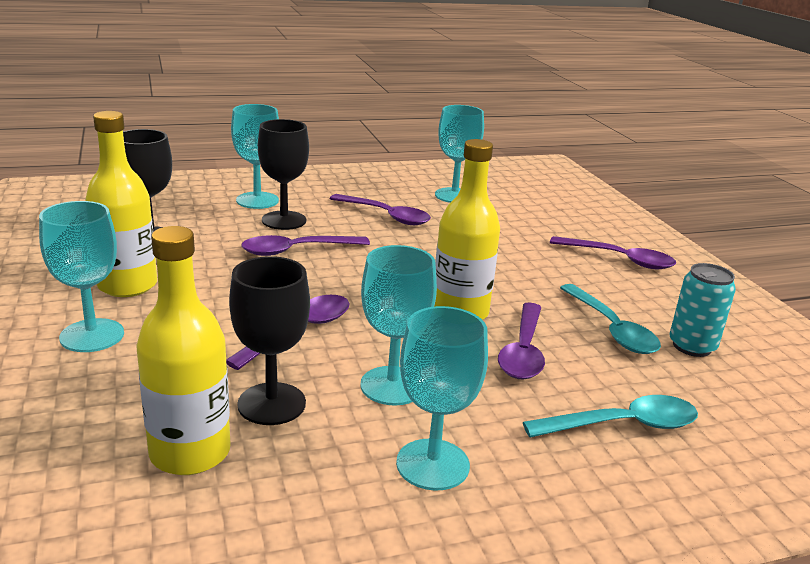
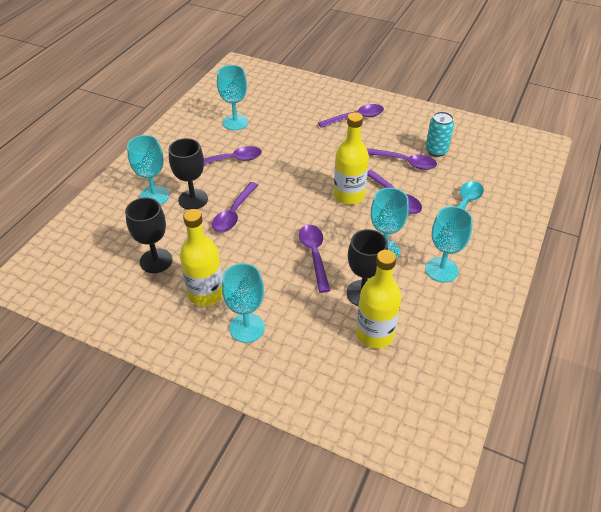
camera: 45 degrees left, 20 degrees up
turquoise spoon [560,284,661,354] -> purple spoon [367,148,437,170]

